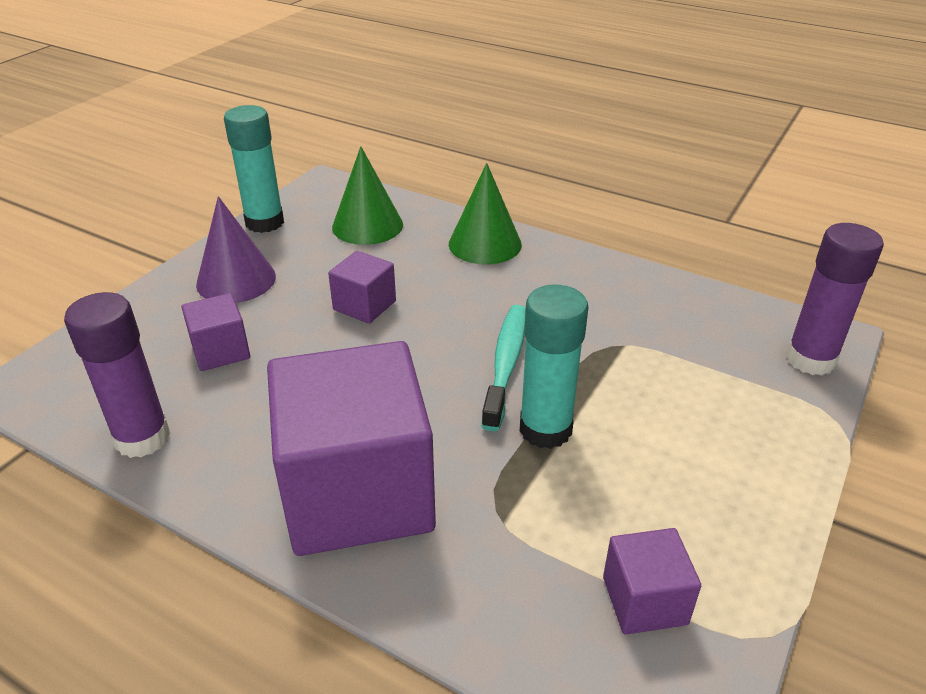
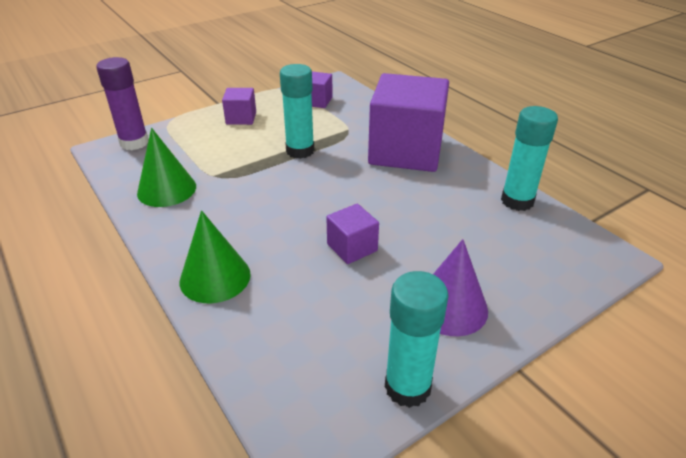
camera: 155 degrees left, 0 degrees up
purple glue stick [64,292,171,458] -> turquoise glue stick [501,106,558,211]
purple cube [181,293,250,371] -> purple cube moved to [222,88,256,125]
green cone [332,146,403,245] -> green cone moved to [137,128,196,207]
turquoise toothbrush [481,305,526,431] -> none

